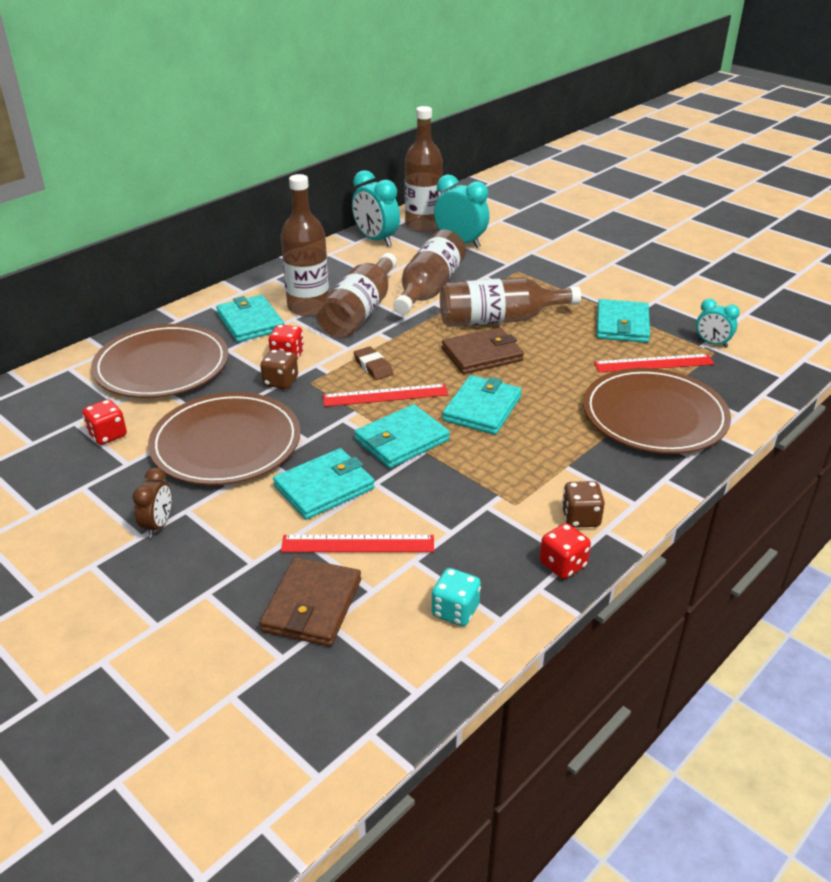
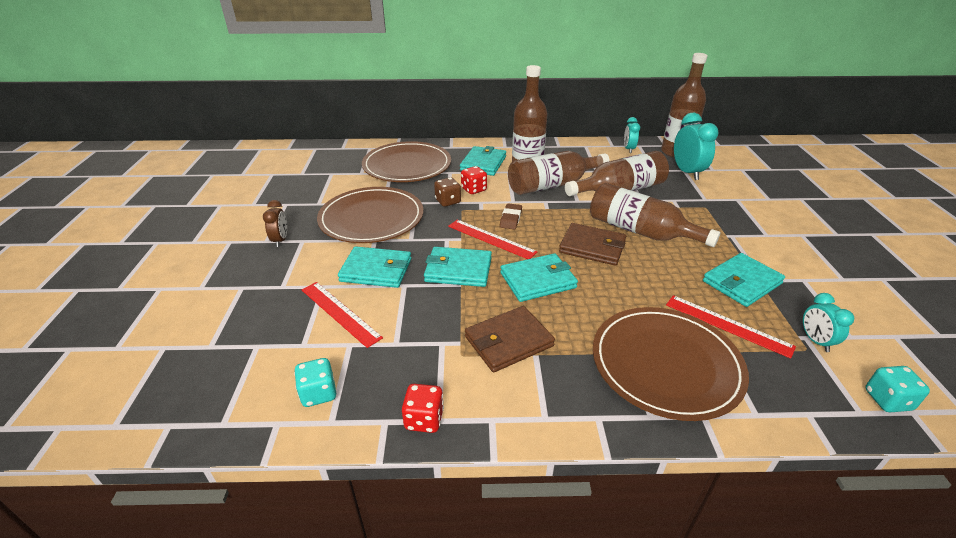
camera: 45 degrees right, 0 degrees up
red dice [82,399,127,445] -> none
brown clock [133,468,171,538] -> brown clock turned 60 degrees counterclockwise [263,200,287,247]
brown wallet [260,557,361,646] -> brown wallet moved to [465,306,555,372]
turquoise clock [352,170,400,246] -> turquoise clock [624,117,640,153], size x0.58
brown dice [561,481,605,528] -> none
none -> turquoise dice [865,366,930,412]

